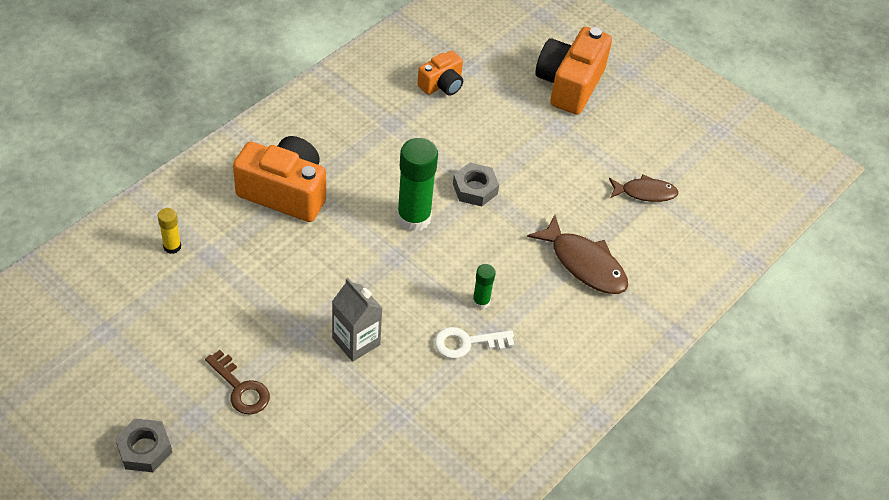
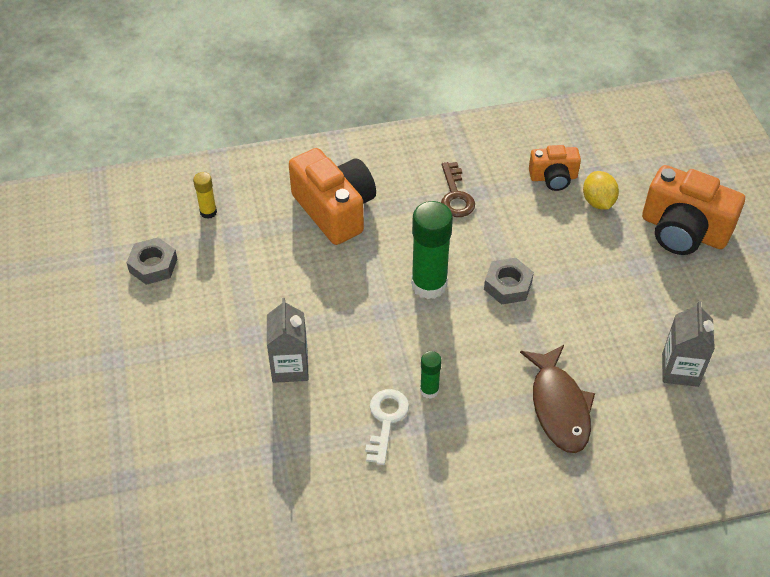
camera: 40 degrees right, 0 degrees up
grey nut [115,418,172,472] -> grey nut moved to [126,237,177,285]
brown key [205,350,270,415] -> brown key moved to [441,162,475,217]
white key [434,327,515,359] -> white key turned 75 degrees clockwise [365,389,409,465]
orange camera [535,27,612,115] -> orange camera turned 120 degrees counterclockwise [642,165,745,255]
brown fish [609,174,679,202] -> grey carton [662,301,715,387]
none -> yellow lemon [583,171,619,210]

